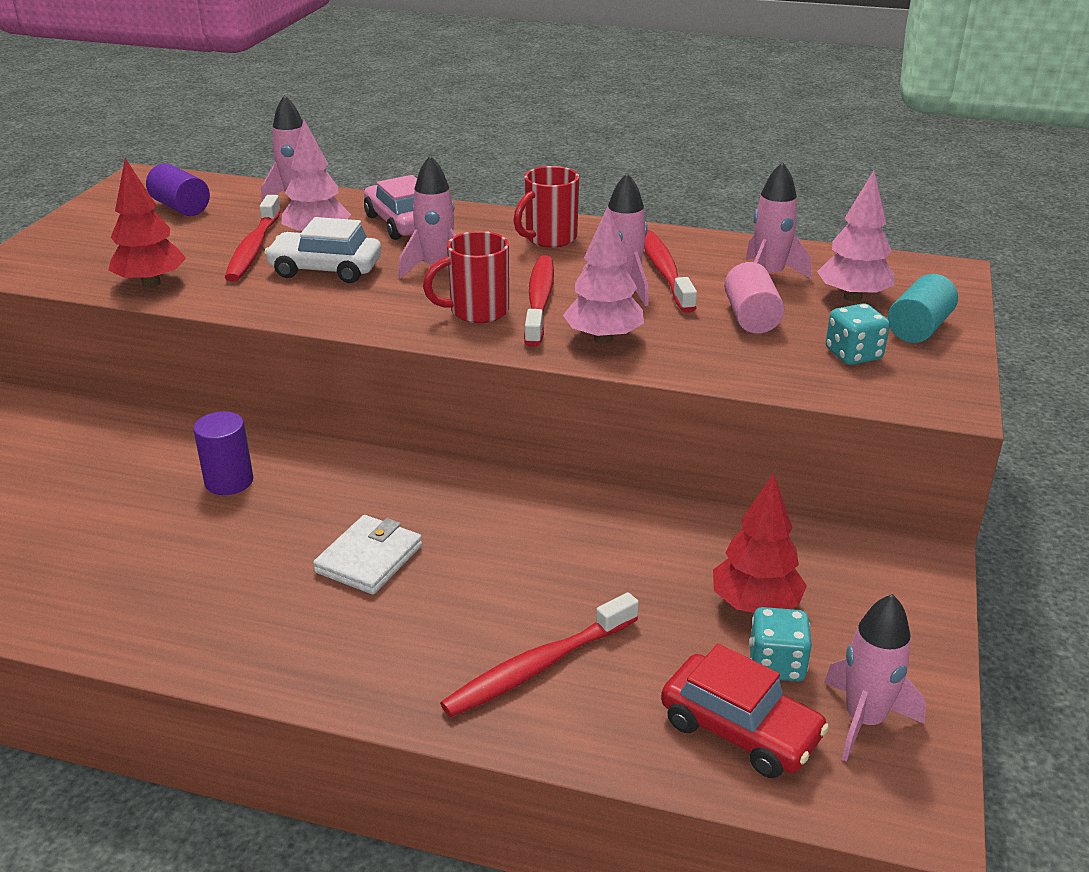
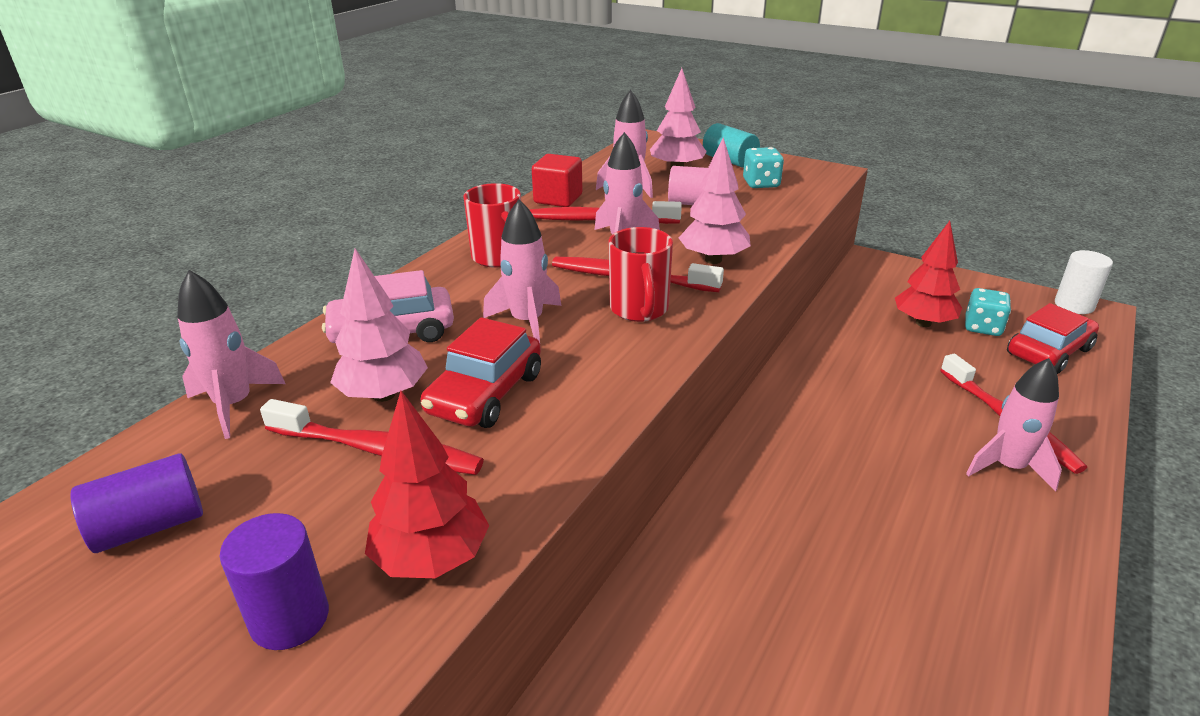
camera: 75 degrees left, 0 degrees up
purple cylinder [193,411,253,495] -> purple cylinder moved to [220,513,329,650]
white car [264,217,382,283] -> red car [421,317,541,428]
white wallet [313,515,422,595] -> none
pink rocket [824,594,926,762] -> pink rocket moved to [966,358,1062,492]
none -> red cube [532,154,582,207]
none -> white cylinder [1055,250,1113,314]

